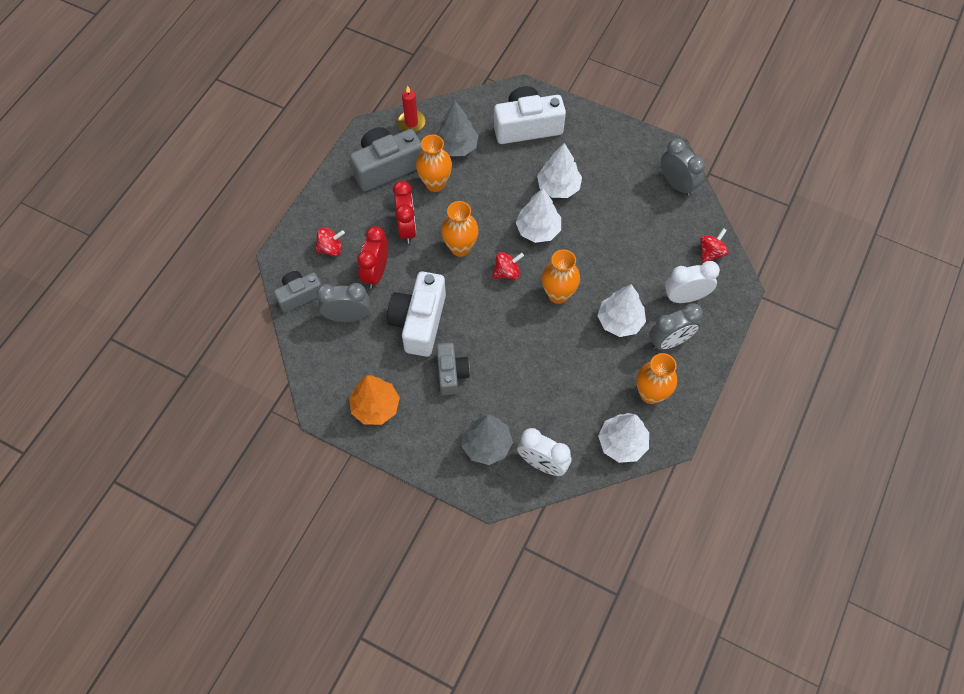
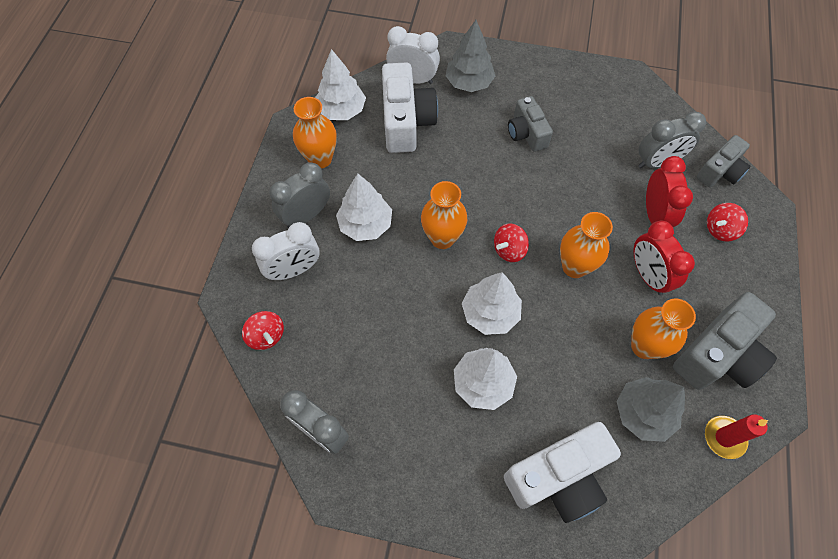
camera: 165 degrees right, 0 degrees up
orange tree [349,375,400,425] -> none
white camera [387,272,446,357] -> white camera moved to [382,62,438,153]
red spinning top [700,228,728,263] -> red spinning top turned 60 degrees counterclockwise [242,311,284,350]

